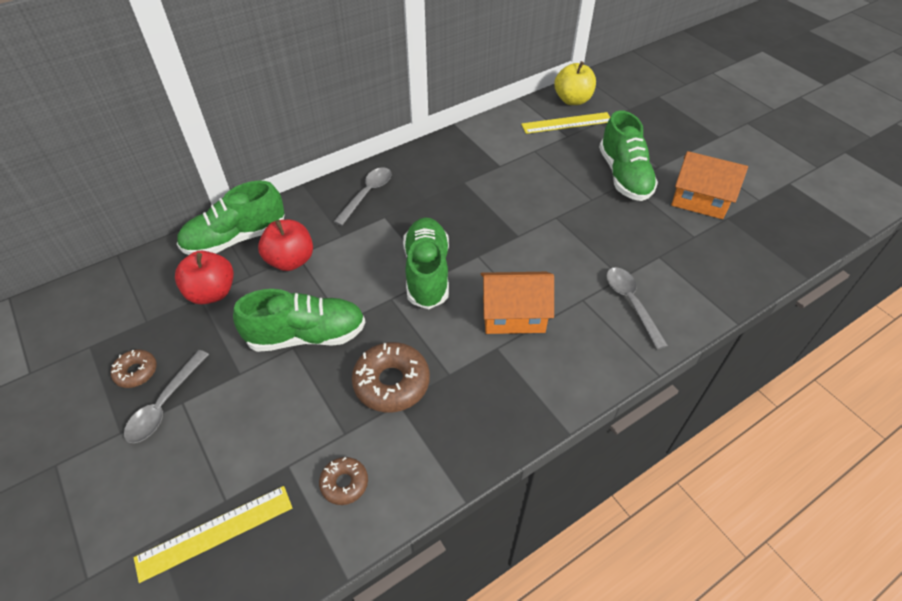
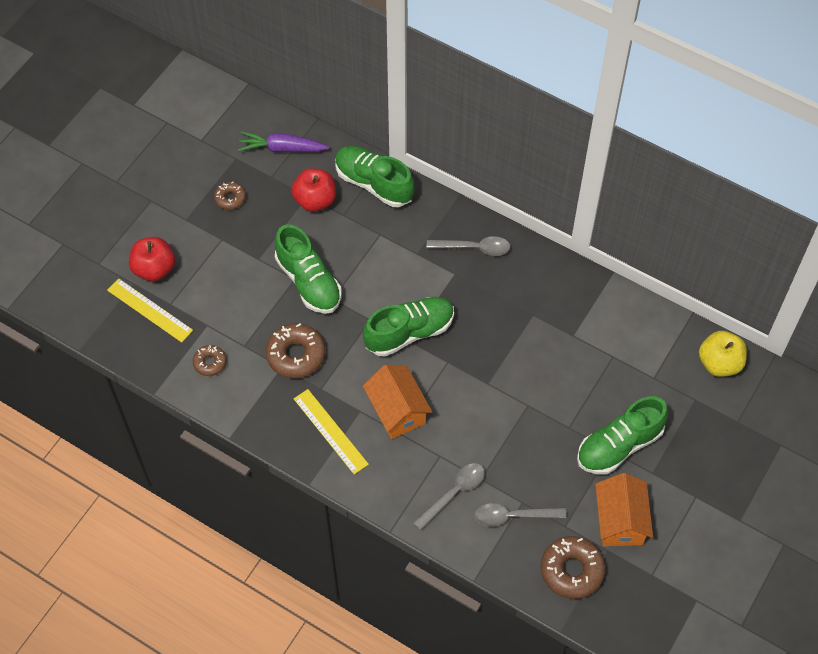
camera: 65 degrees right, 10 degrees up
grey spoon [124,350,209,443] -> grey spoon moved to [474,503,567,527]
red apple [258,220,313,271] -> red apple moved to [129,237,175,281]
yellow ruler [521,112,610,134] -> yellow ruler moved to [294,389,369,474]
none -> purple carrot [238,132,329,152]
none -> brown donut [541,536,606,599]

